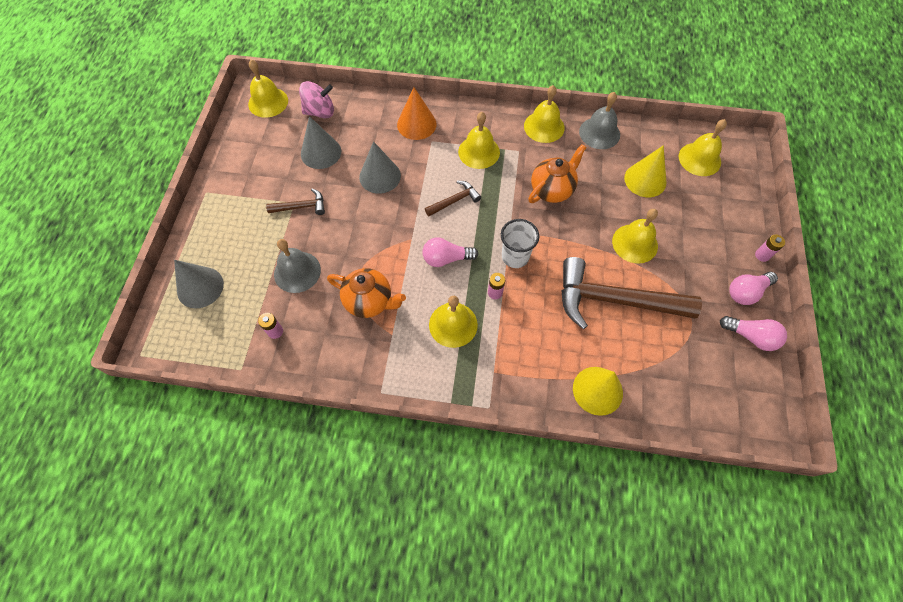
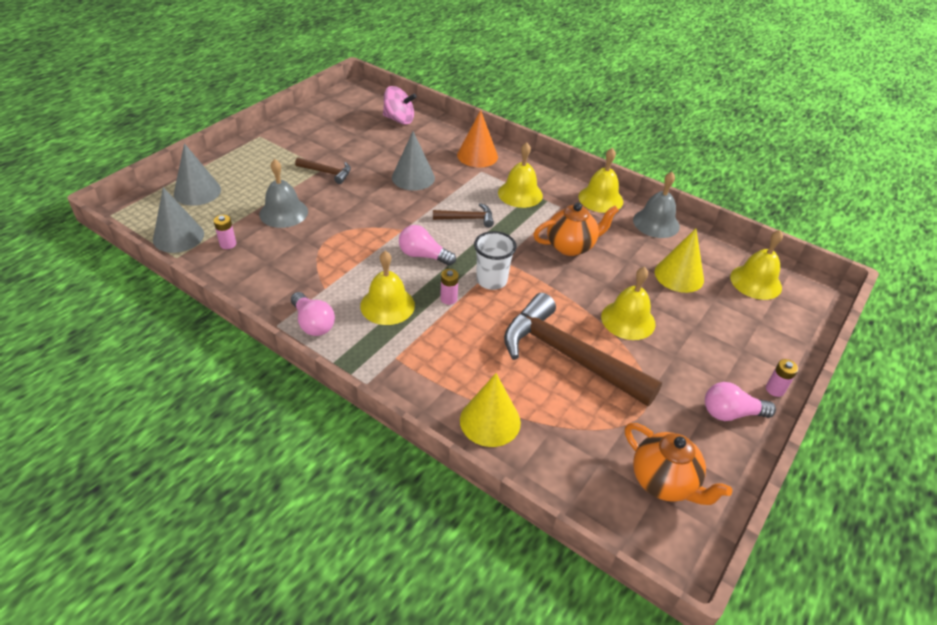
camera: 25 degrees right, 20 degrees down
yellow bell [248,60,288,118] -> none
grey cone [301,116,341,169] -> grey cone moved to [153,187,204,253]
orange teapot [327,268,406,318] -> orange teapot moved to [625,423,732,505]
pink light bulb [720,316,787,351] -> pink light bulb moved to [291,292,335,336]

